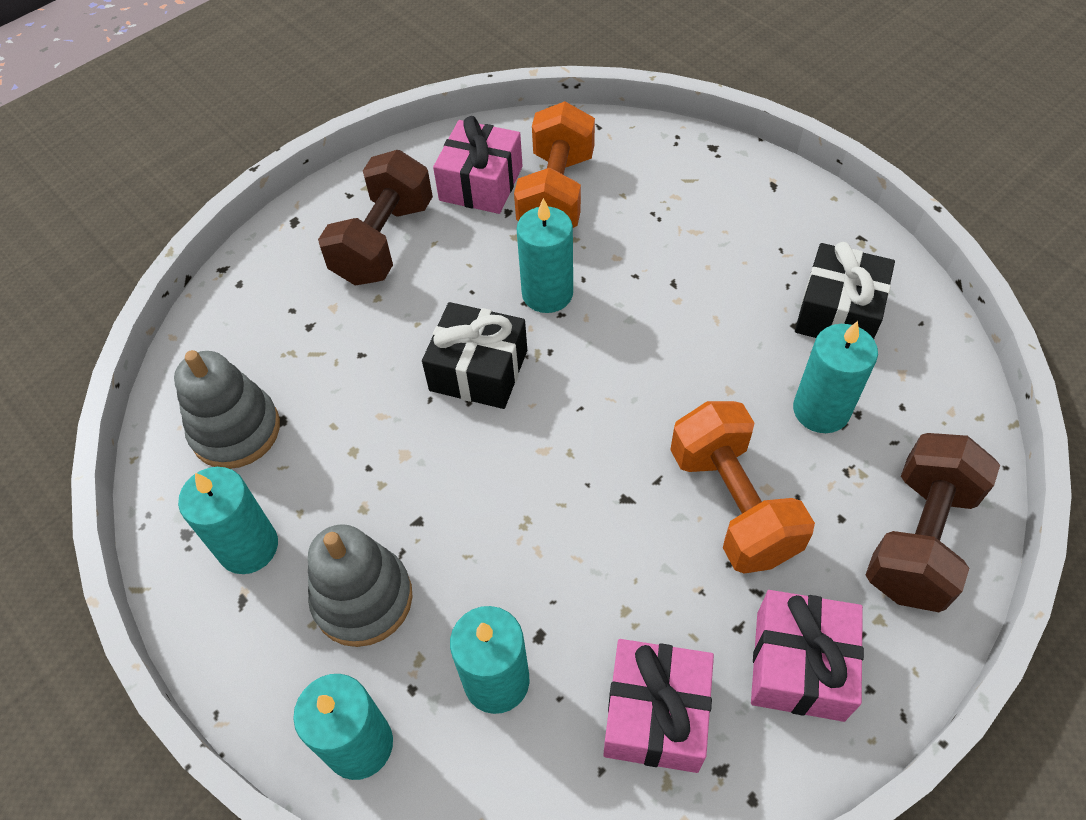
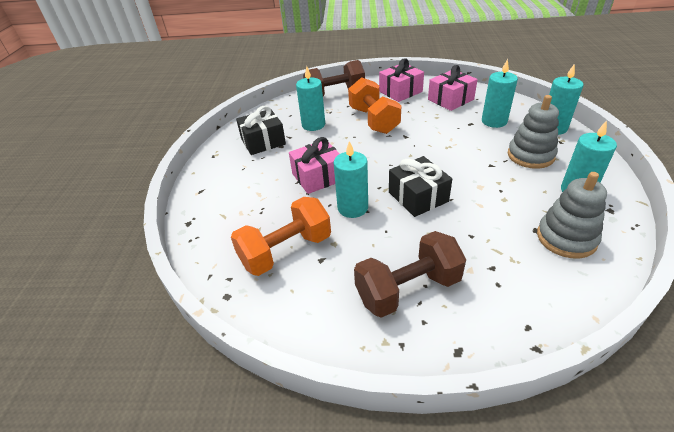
camera: 135 degrees left, 15 degrees down
pink gift [433,116,523,214] -> pink gift moved to [289,137,340,194]
orange dumbbell [670,401,815,574] -> orange dumbbell turned 45 degrees counterclockwise [348,77,401,134]

